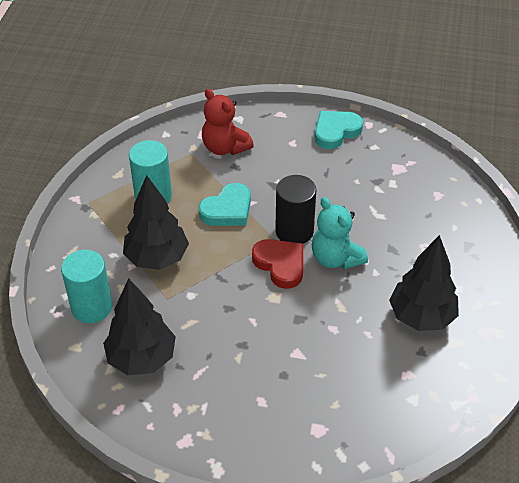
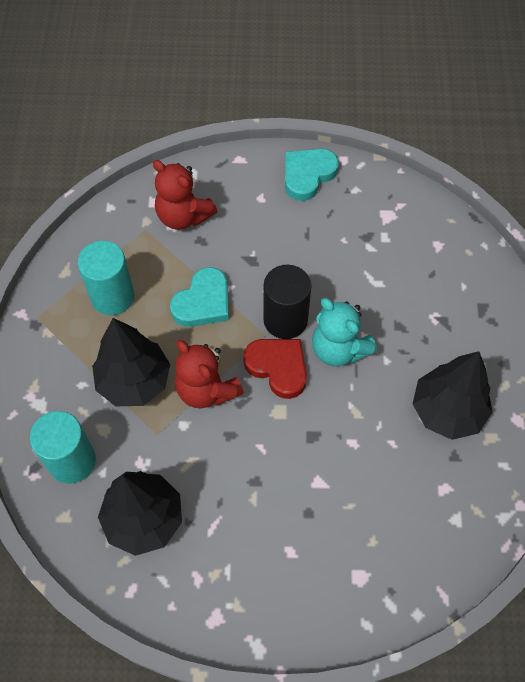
camera: 10 degrees left, 15 degrees up
none -> red teddy bear [175,340,244,408]

